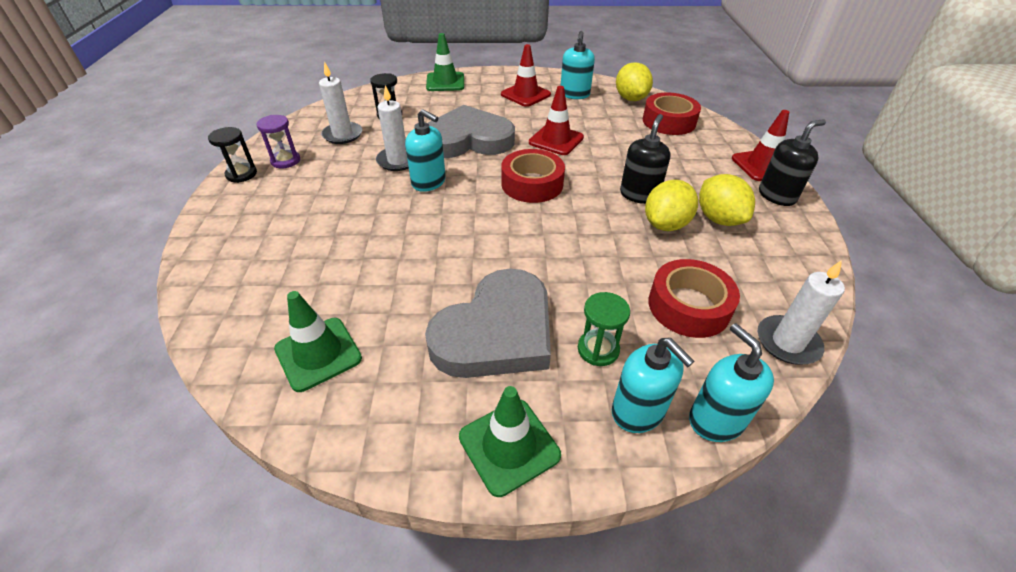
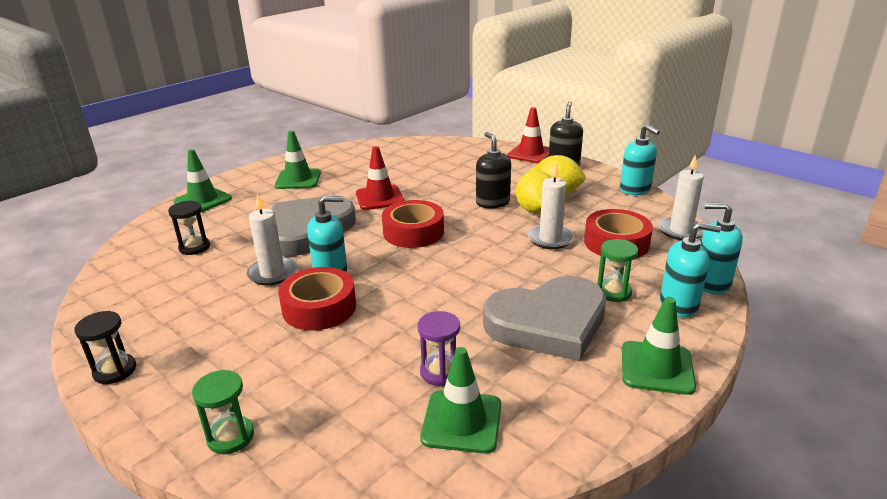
camera: 45 degrees left, 15 degrees down
purple hourglass [256,115,300,168] -> purple hourglass moved to [418,311,460,386]
white candle [319,62,362,144] -> white candle moved to [528,163,574,249]
grey heart [425,269,551,378] -> grey heart turned 75 degrees clockwise [483,276,606,361]
red traffic cone [501,44,551,107] -> green traffic cone [275,131,321,189]
turquoise soap dispenser [560,31,595,99] -> turquoise soap dispenser moved to [620,124,660,195]
yellow lemon [616,62,653,101] -> none
red tape [643,92,701,135] -> red tape moved to [278,267,356,331]
none -> green hourglass [192,370,254,454]

